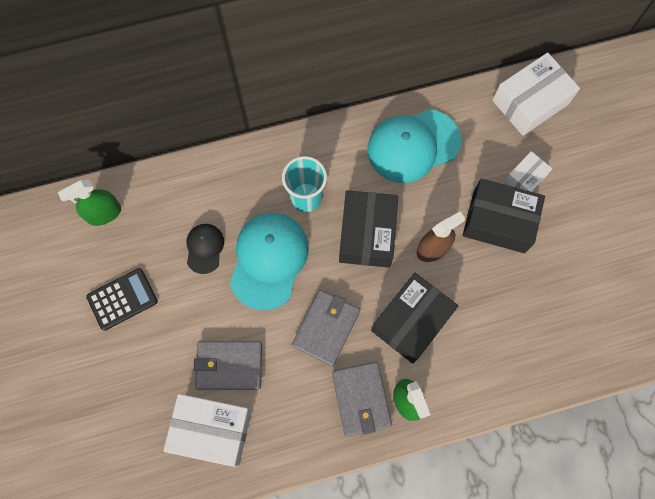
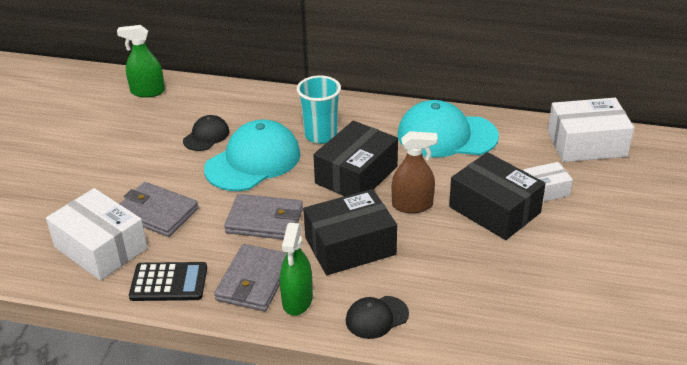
camera: 30 degrees right, 35 degrees down
black calculator [86,268,158,331] -> black calculator moved to [129,262,207,301]
grey wallet [292,290,360,366] -> grey wallet turned 45 degrees clockwise [224,194,303,239]
none -> black cap [346,296,409,339]

